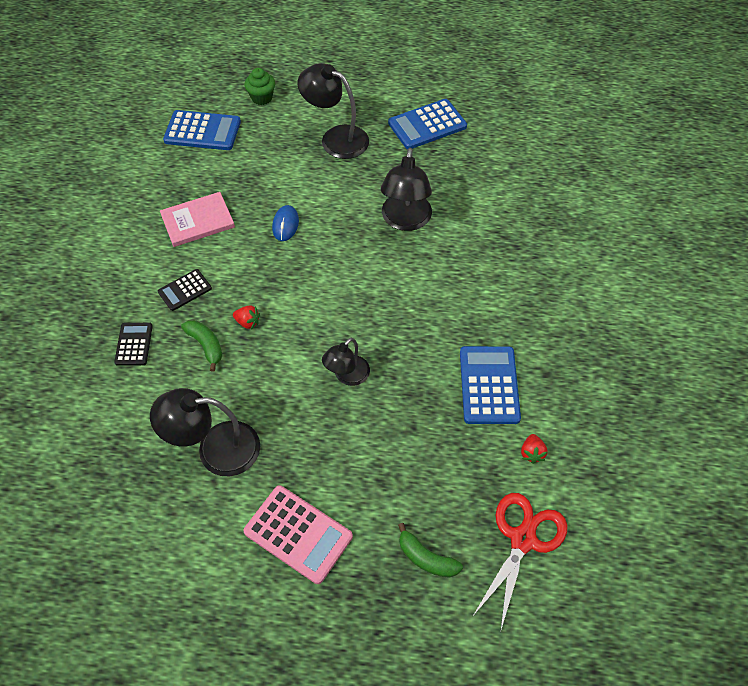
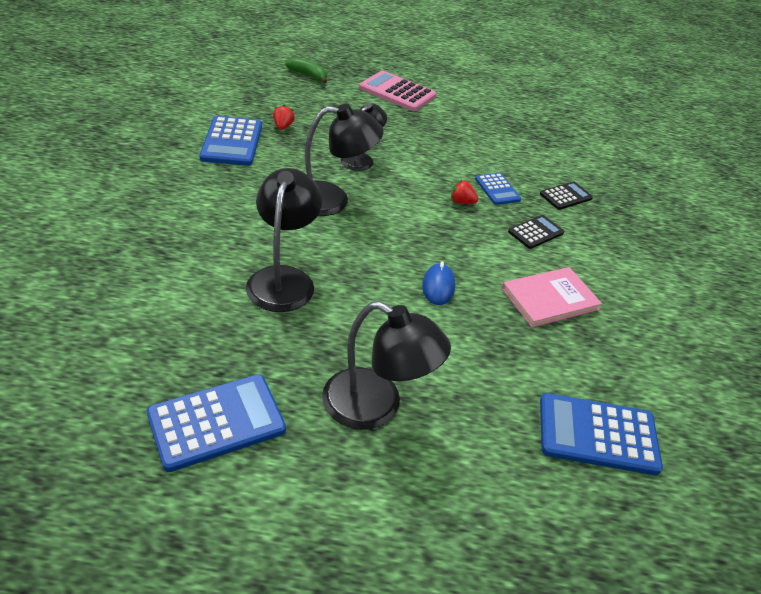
camera: 175 degrees right, 15 degrees down
black calculator [114,323,153,366] -> black calculator turned 120 degrees counterclockwise [540,181,593,210]
black lamp [150,388,260,476] -> black lamp moved to [305,103,384,216]
green banana [181,320,222,372] -> blue calculator [475,173,521,205]
green cupcake [244,68,275,105] -> none
red scissors [472,493,567,632] -> none
red strawberry [521,434,548,464] -> red strawberry moved to [273,105,295,130]

